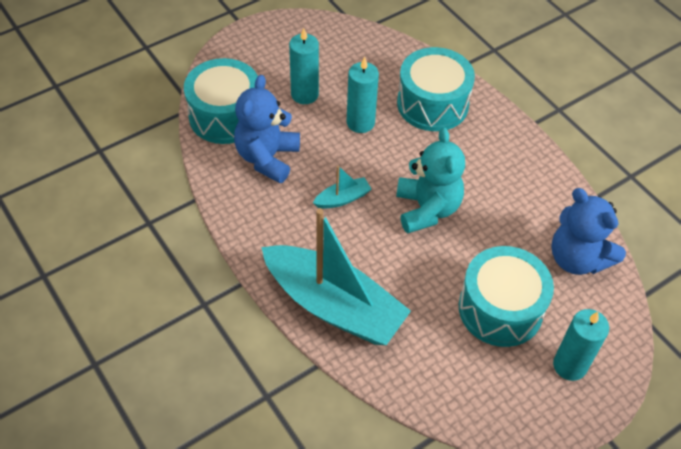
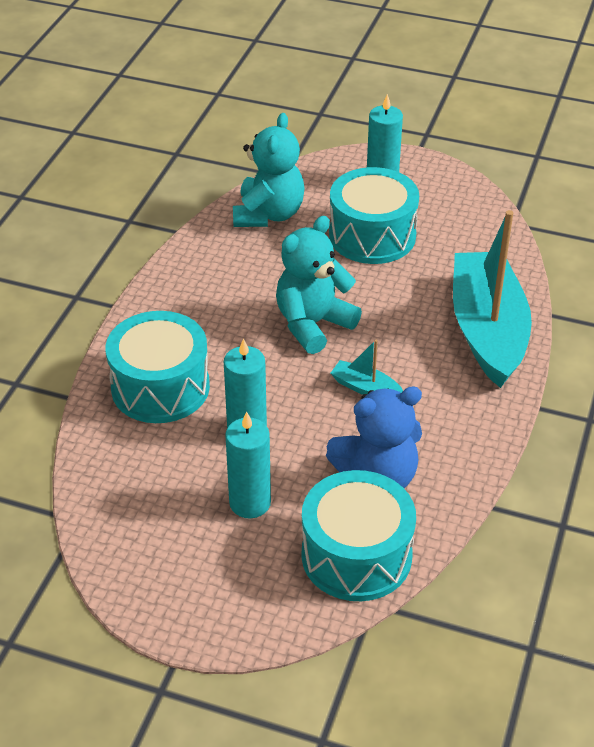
camera: 125 degrees left, 10 degrees down
blue teddy bear [551,188,626,275] -> turquoise teddy bear [233,113,305,227]

